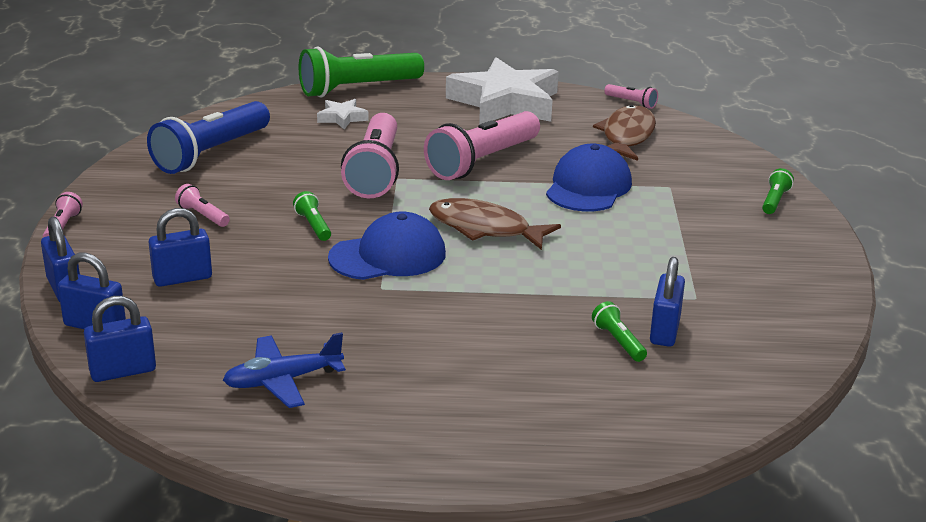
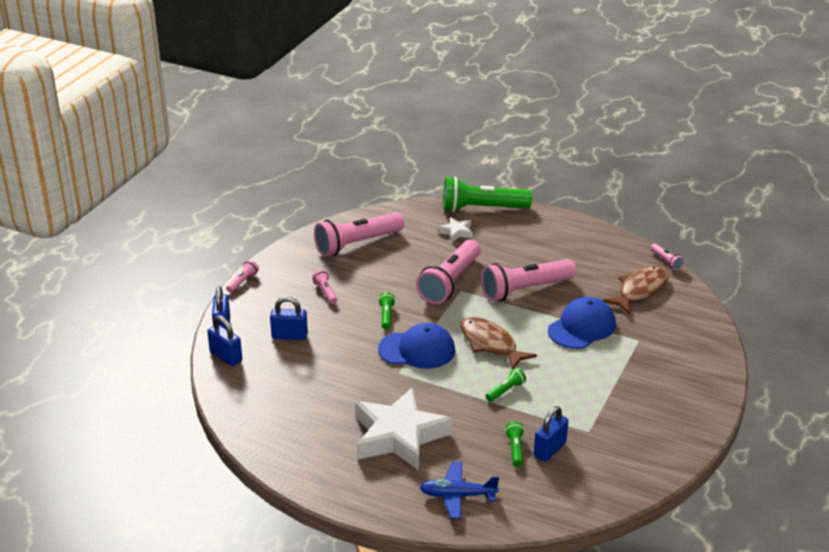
camera: 25 degrees right, 5 degrees up
blue padlock [84,296,156,382] -> none
blue flashlight [147,101,270,174] -> pink flashlight [314,212,404,257]
blue plane [223,332,346,408] -> blue plane moved to [420,462,499,519]
white star [446,57,559,125] -> white star moved to [355,387,453,471]
green flashlight [762,168,794,214] -> green flashlight moved to [486,368,526,402]

